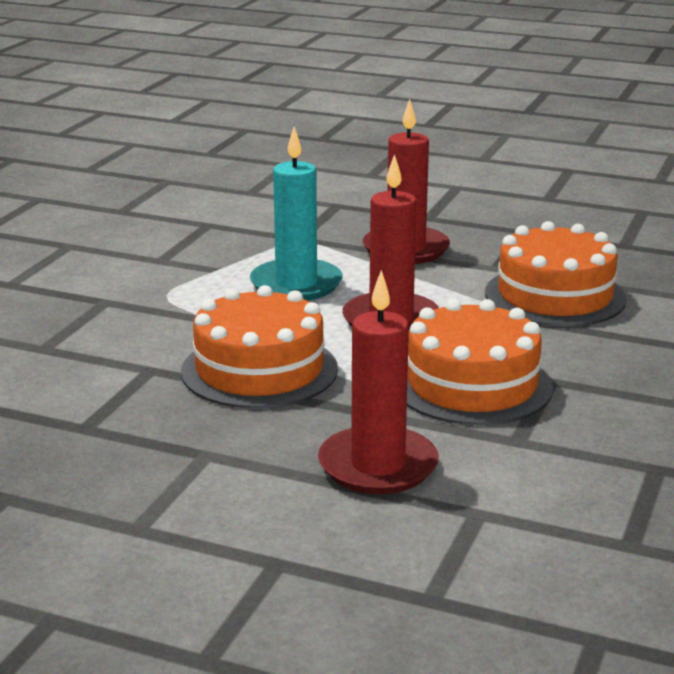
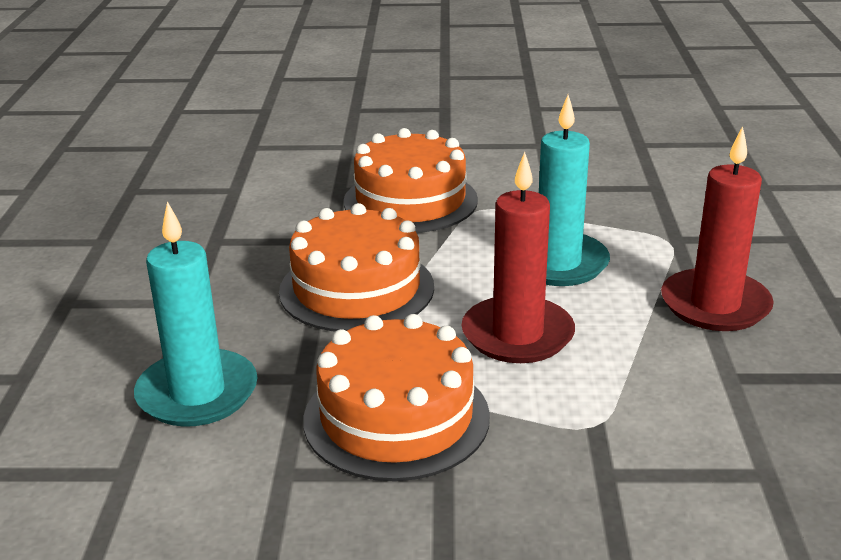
camera: 70 degrees right, 5 degrees up
red candle [318,270,439,494] -> turquoise candle [134,202,258,427]
orange cake [485,221,627,327] -> orange cake moved to [344,128,478,233]

